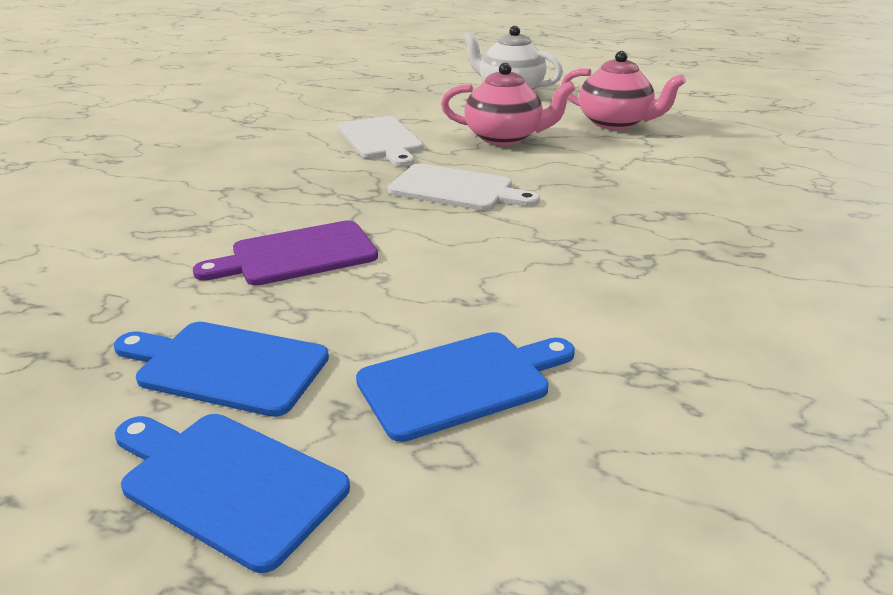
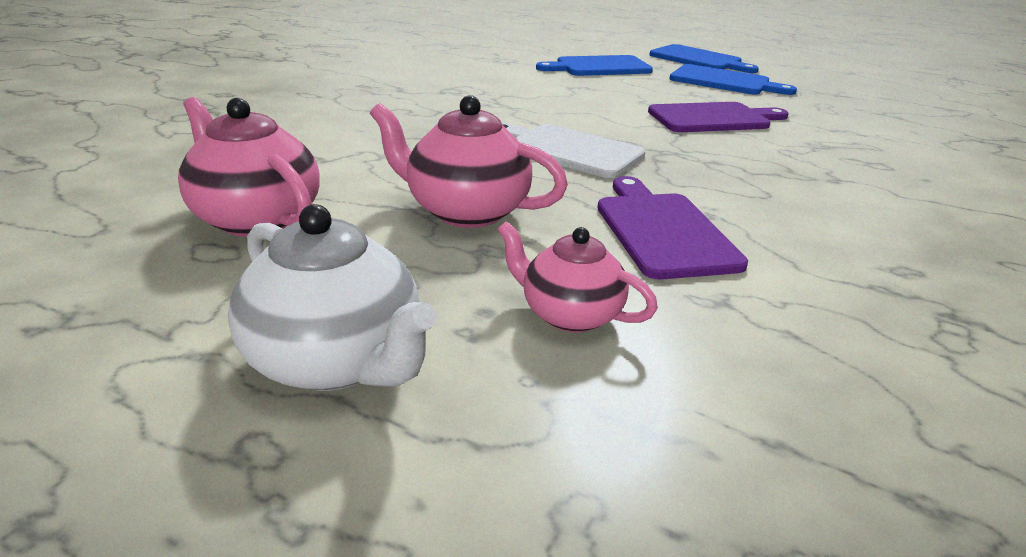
camera: 170 degrees left, 0 degrees up
white cutting board [338,116,423,167] -> purple cutting board [597,176,748,279]
none -> pink teapot [497,221,658,333]

